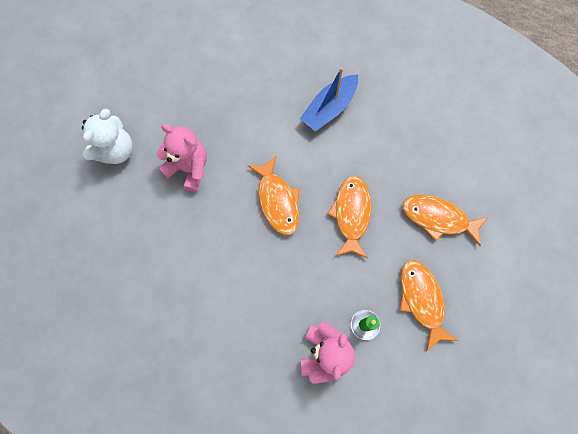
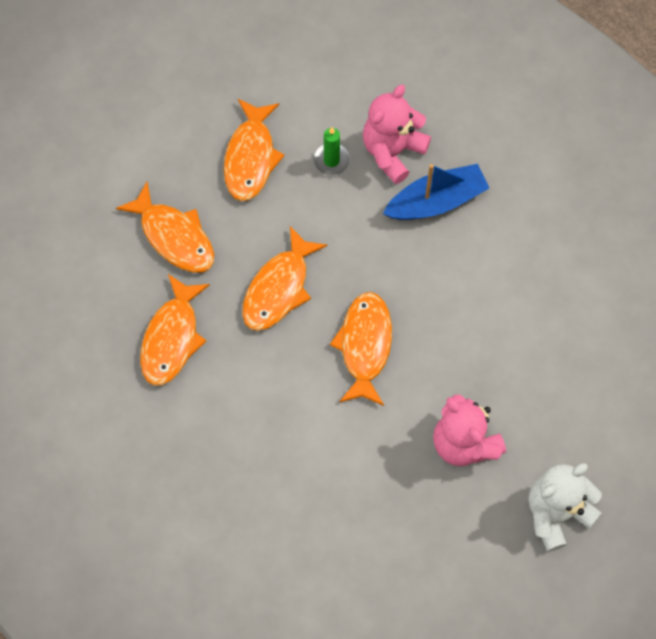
camera: 155 degrees left, 5 degrees down
blue boat [300,67,358,131] -> blue boat moved to [383,164,489,220]
none -> orange fish [140,274,210,386]

